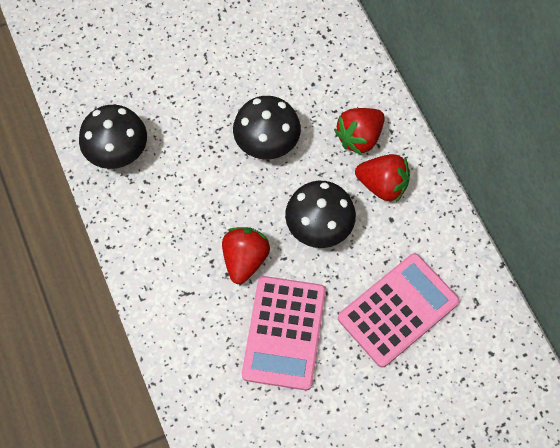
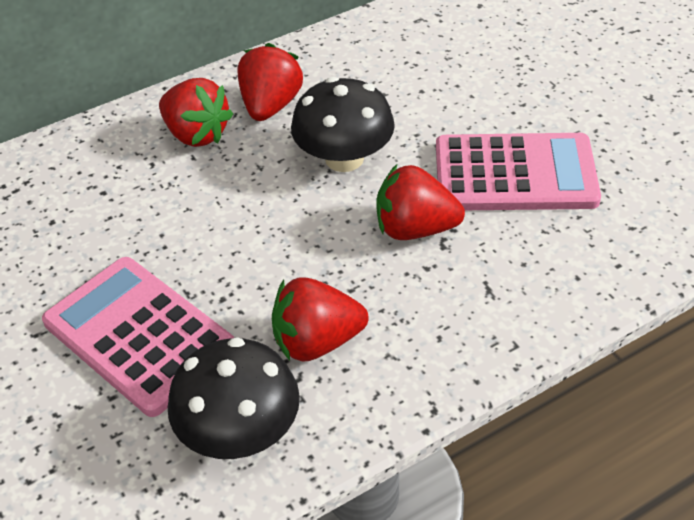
camera: 95 degrees left, 20 degrees down
black mushroom [233,96,301,159] -> none
pink calculator [338,253,460,368] -> pink calculator moved to [42,257,235,417]
none -> red strawberry [272,278,369,361]

